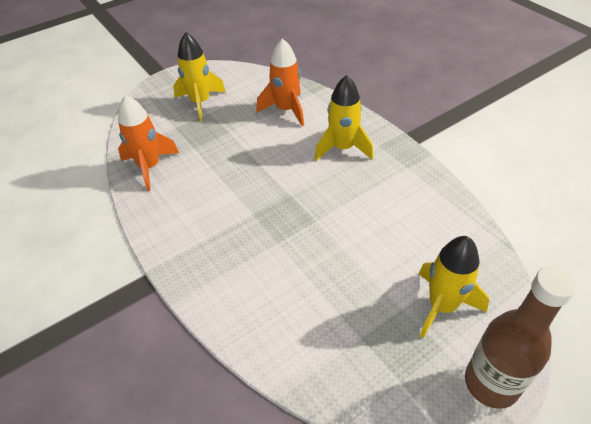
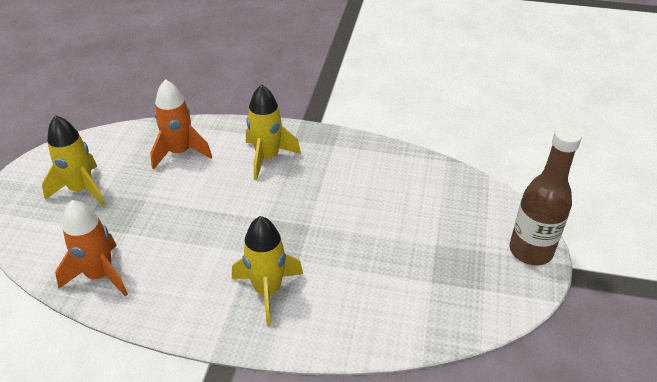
camera: 45 degrees left, 5 degrees down
yellow rocket [419,236,489,338] -> yellow rocket moved to [232,216,303,326]

